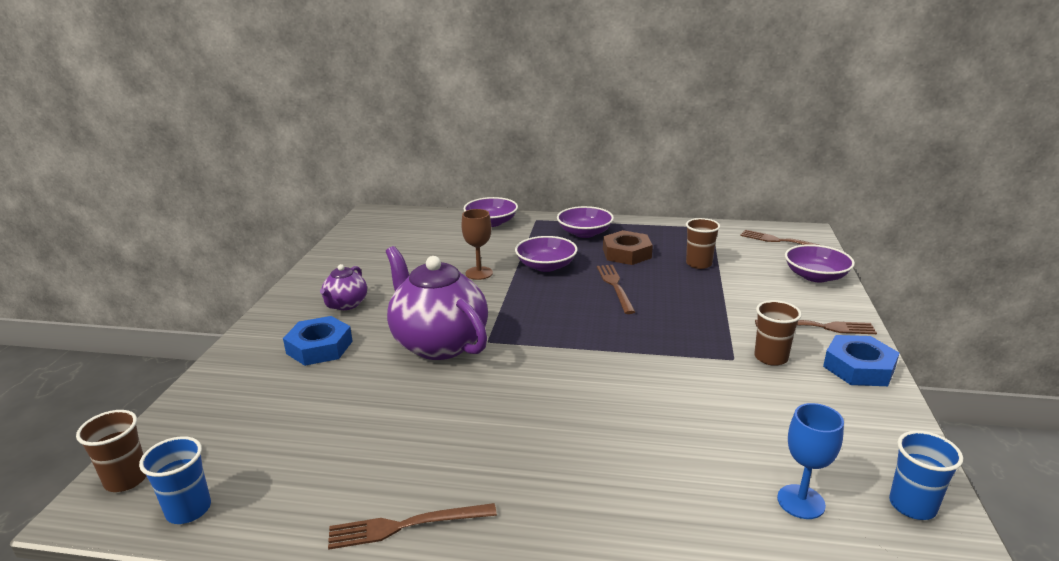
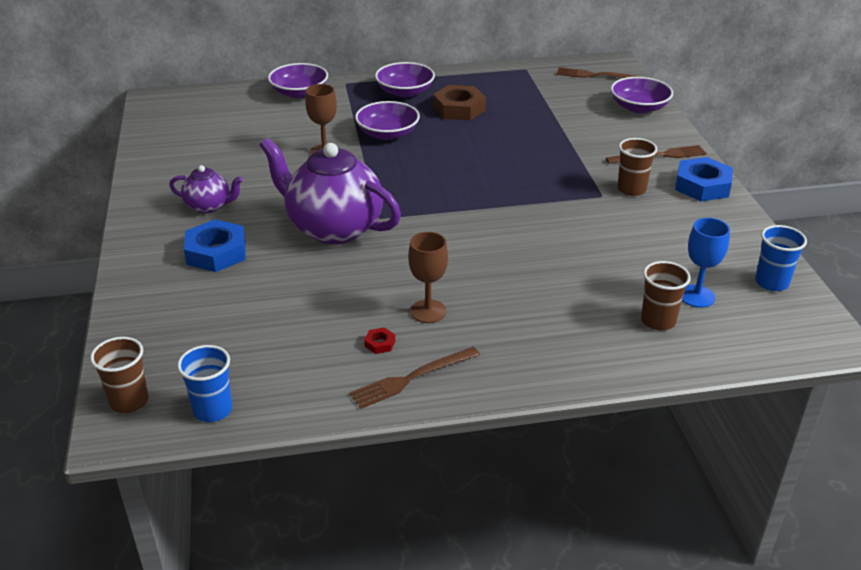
camera: 20 degrees left, 10 degrees up
purple teapot [320,264,367,310] -> purple teapot turned 75 degrees counterclockwise [169,165,243,213]
brown fork [597,265,635,314] -> none
brown cup [686,218,720,269] -> brown cup moved to [641,261,691,330]
none -> red nut [364,328,395,354]
none -> brown goblet [408,232,448,323]

